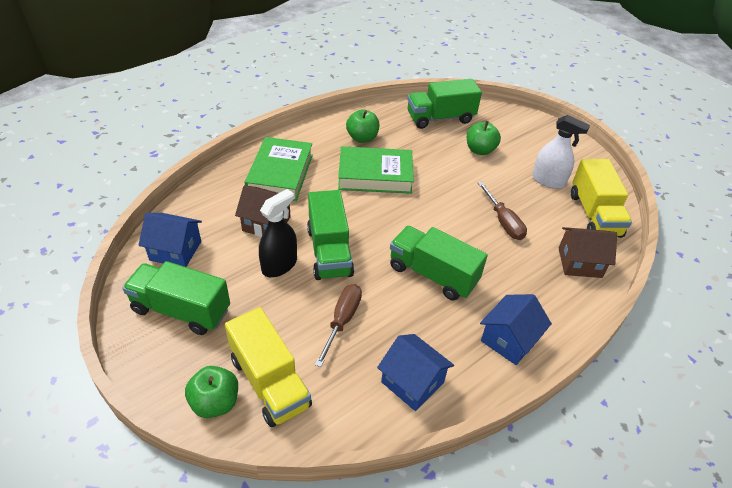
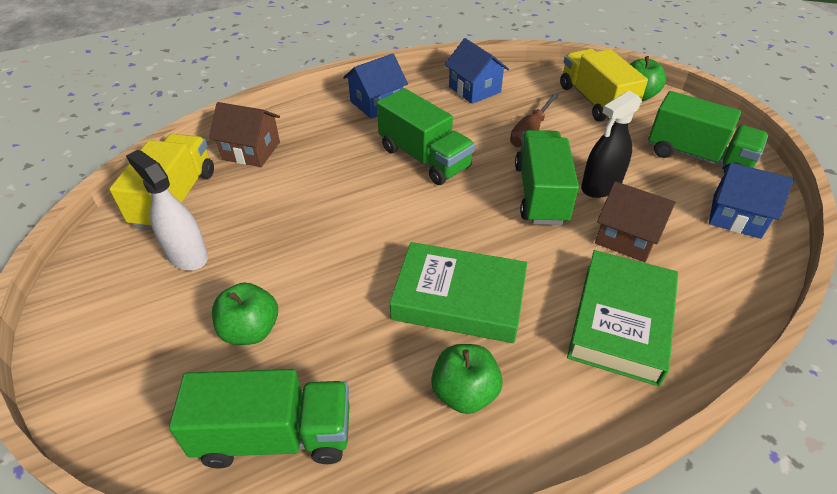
camera: 165 degrees left, 0 degrees up
brown screwdriver [478,182,527,240] -> none

